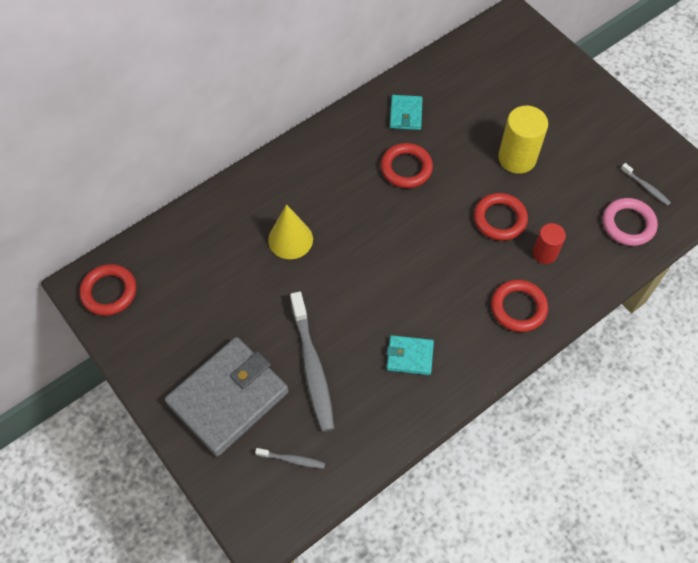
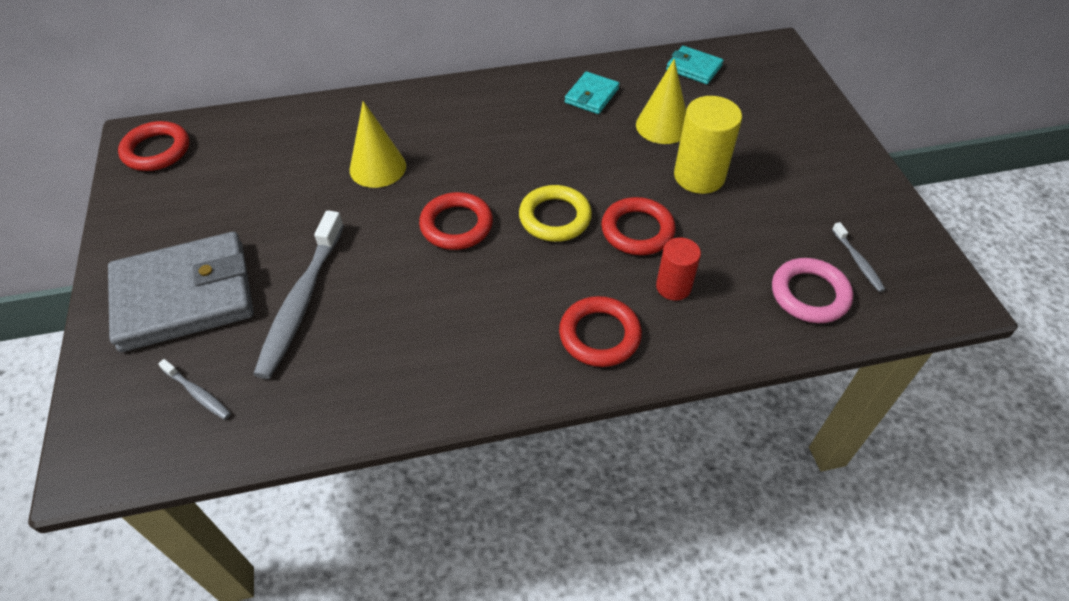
camera: 25 degrees right, 10 degrees down
red ring [381,143,433,188] -> red ring moved to [419,192,493,250]
turquoise wallet [387,335,434,375] -> turquoise wallet moved to [666,46,724,84]
none -> yellow ring [519,185,592,242]
none -> yellow cone [636,59,686,144]

